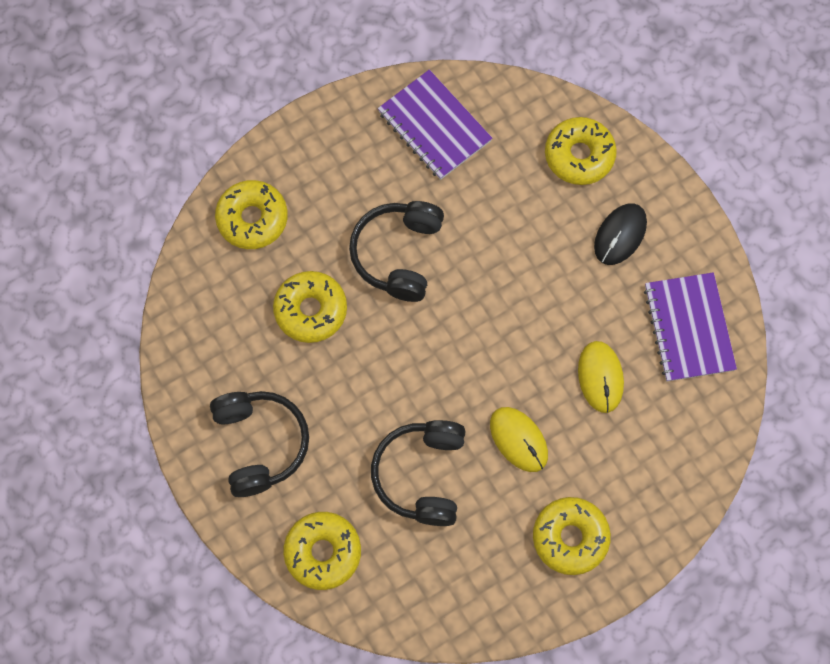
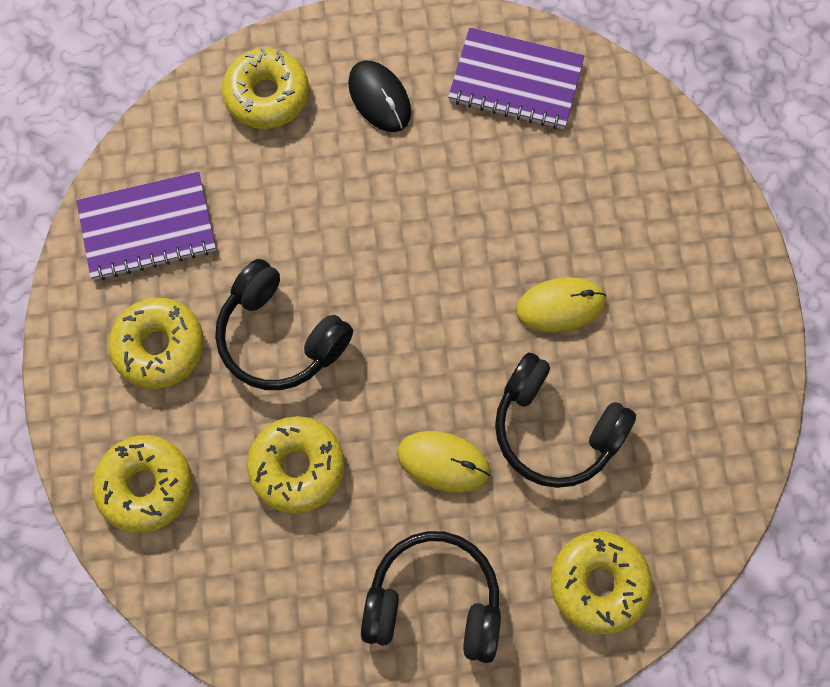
camera: 65 degrees left, 0 degrees up
yellow donut [533,497,611,575] -> yellow donut moved to [108,298,204,389]
yellow mouse [578,341,624,413] -> yellow mouse moved to [397,431,490,493]

